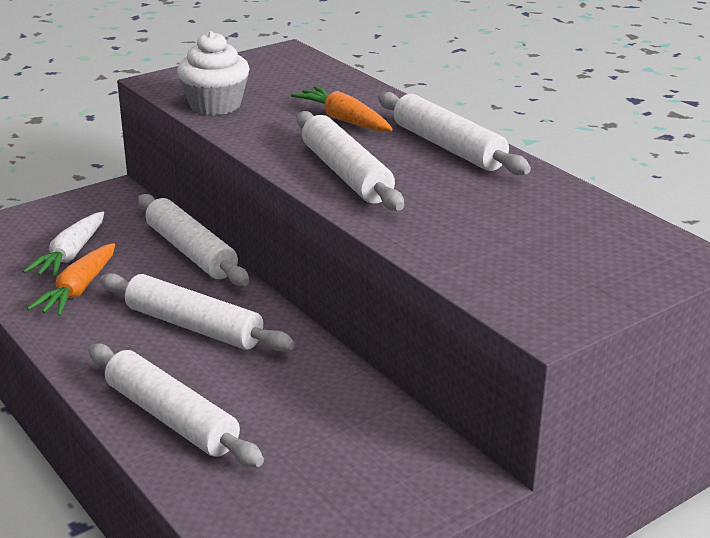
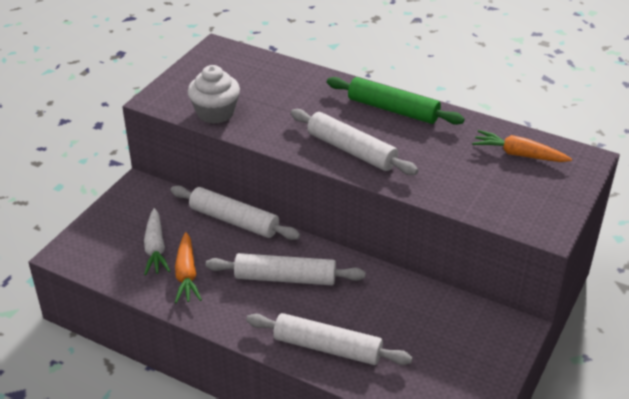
camera: 25 degrees left, 10 degrees up
orange carrot [291,86,393,132] -> orange carrot moved to [472,130,572,162]
white rolling pin [378,92,531,175] -> green rolling pin [327,77,465,125]

